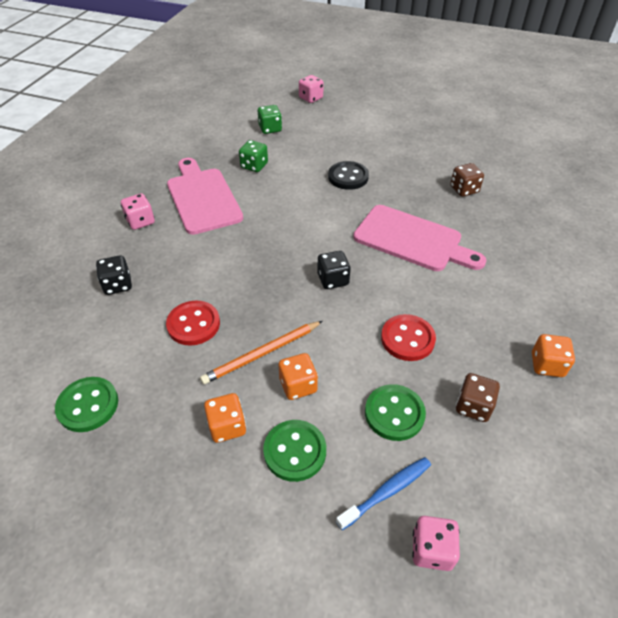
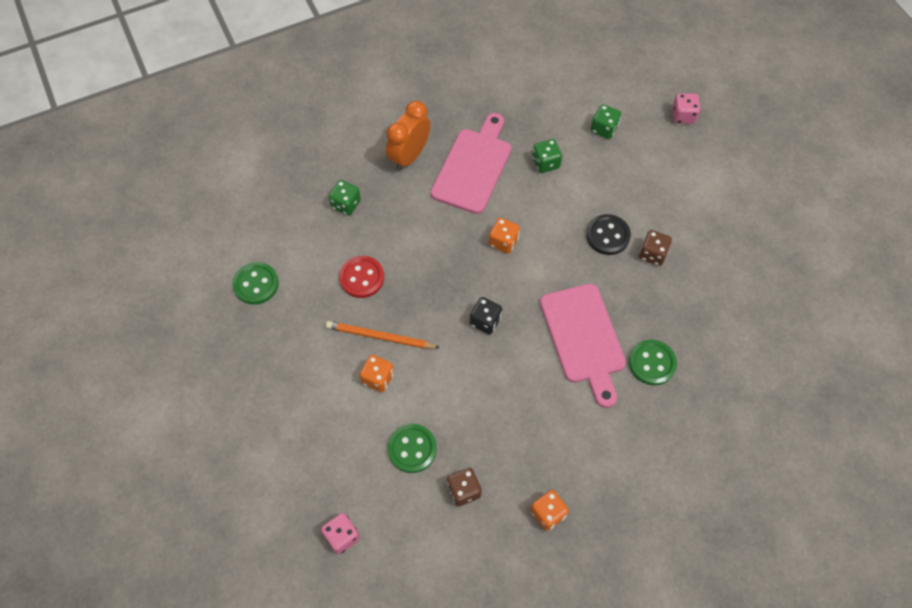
camera: 45 degrees right, 15 degrees up
black dice [96,255,132,295] -> green dice [329,180,361,216]
pink dice [121,193,155,230] -> orange clock [386,101,430,171]
orange dice [204,393,246,443] -> orange dice moved to [489,218,520,254]
green button [263,420,326,482] -> green button moved to [629,340,677,385]
blue toothbrush [336,457,431,530] -> none
red button [381,314,436,361] -> none
brown dice [450,163,484,197] -> brown dice moved to [639,230,672,266]

